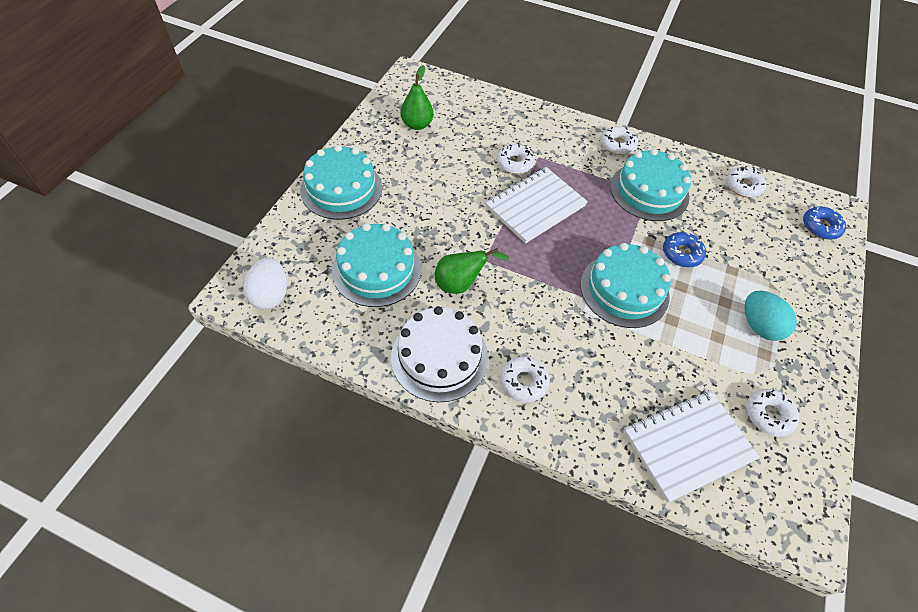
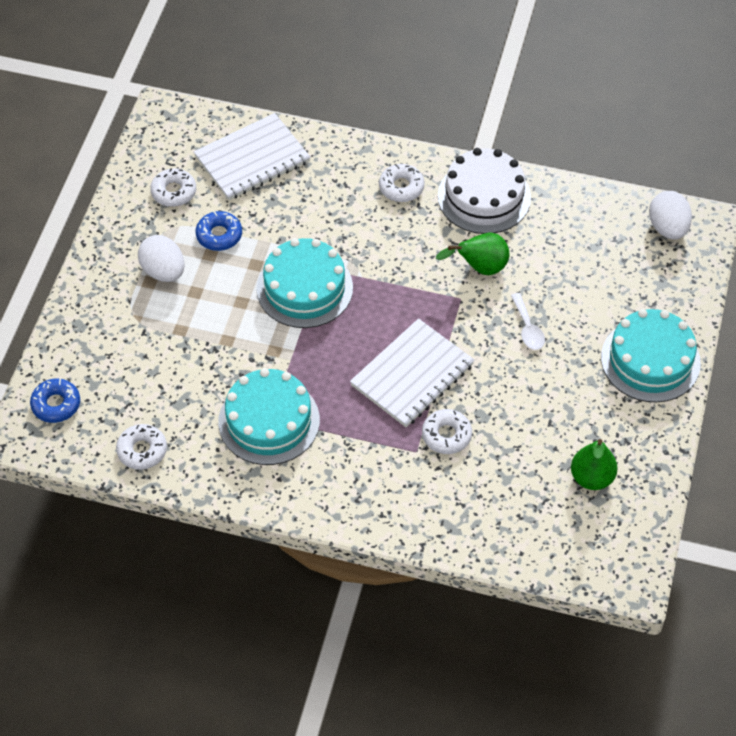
camera: 175 degrees right, 0 degrees up
turquoise cake [332,223,421,307] -> none
white donut [601,126,638,155] -> none
blue donut [663,232,706,267] -> blue donut moved to [196,211,242,251]
turquoise egg [745,291,797,341] -> white egg [138,235,184,282]
none -> white spoon [511,293,545,350]

